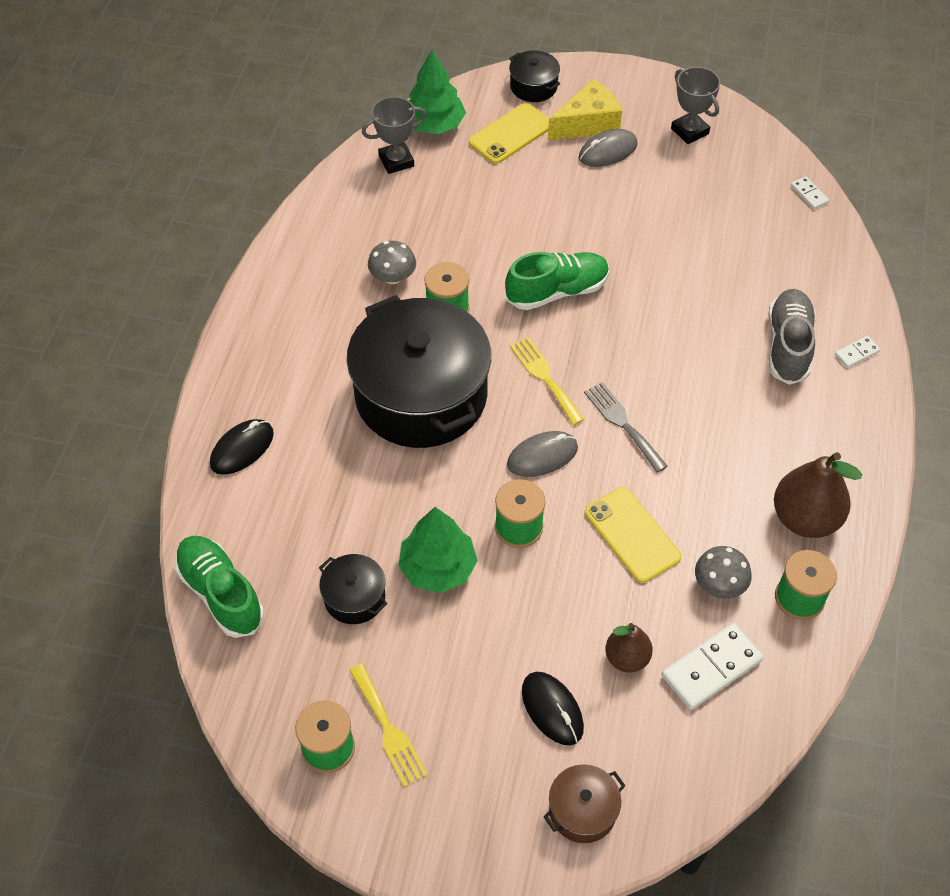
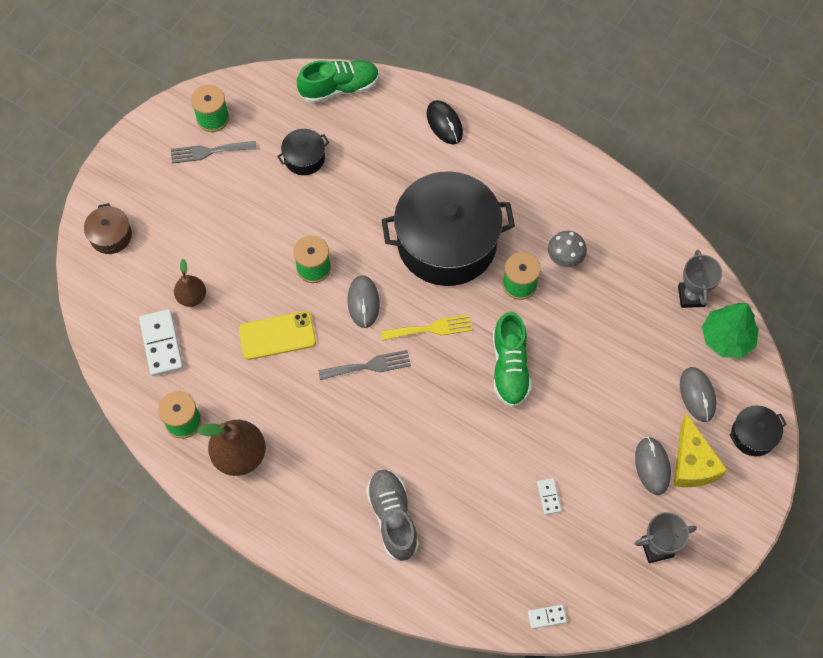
camera: 110 degrees right, 10 degrees up
yellow fork [349,664,428,787] -> grey fork [171,141,257,164]
green tree [398,507,478,593] -> none
yellow phone [469,103,549,164] -> grey mouse [680,367,716,422]
black mouse [522,672,584,745] -> none
grey mushroom [695,546,752,599] -> none
grey shoe [768,289,816,385] -> grey shoe turned 135 degrees counterclockwise [366,469,419,562]
white domino [835,336,880,368] -> white domino moved to [537,478,561,515]

